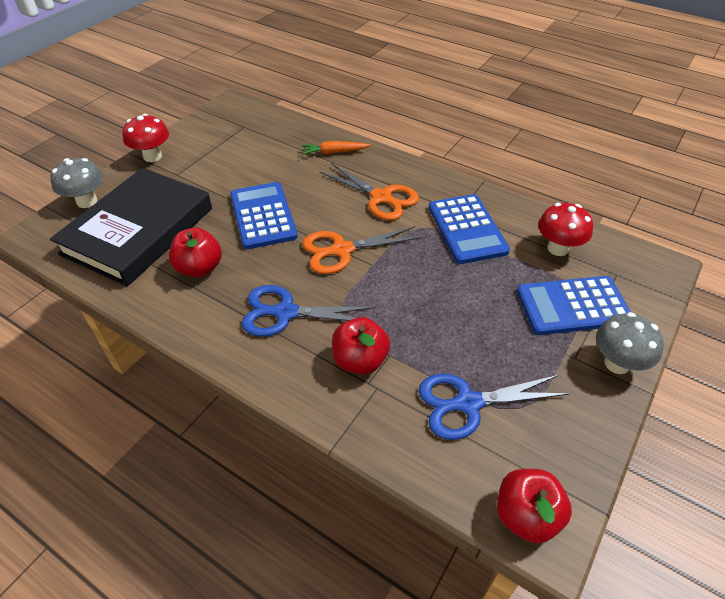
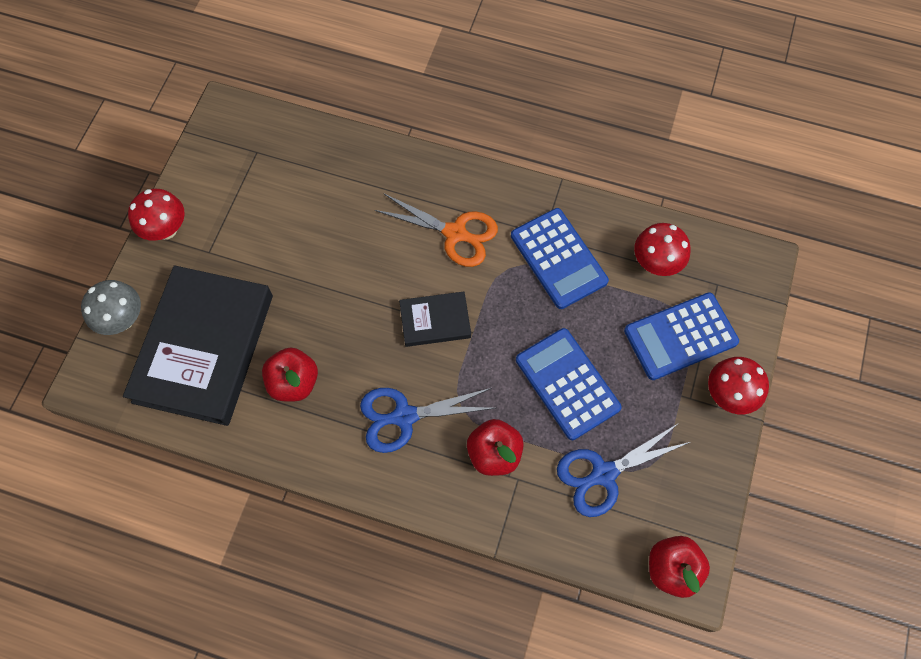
camera: 15 degrees left, 20 degrees up
blue calculator [230,182,298,249] -> blue calculator moved to [516,328,622,440]
orange carrot [301,141,370,155] -> none
orange scissors [302,226,422,274] -> black book [399,292,471,347]
grey mushroom [596,312,664,374] -> red mushroom [708,357,769,414]

